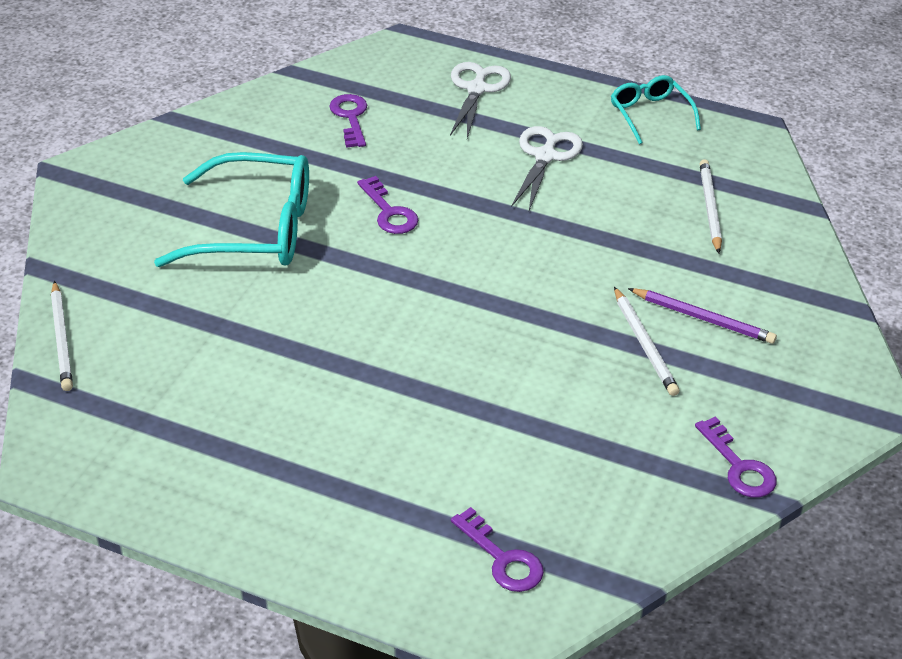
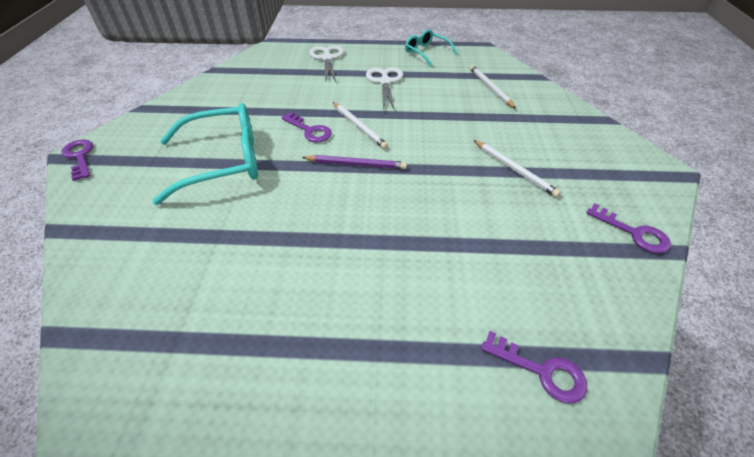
camera: 20 degrees left, 5 degrees up
white pencil [51,281,73,391] -> white pencil moved to [333,102,388,149]
purple key [329,94,367,148] -> purple key moved to [61,139,93,181]
purple pencil [628,288,777,344] -> purple pencil moved to [302,155,407,169]

